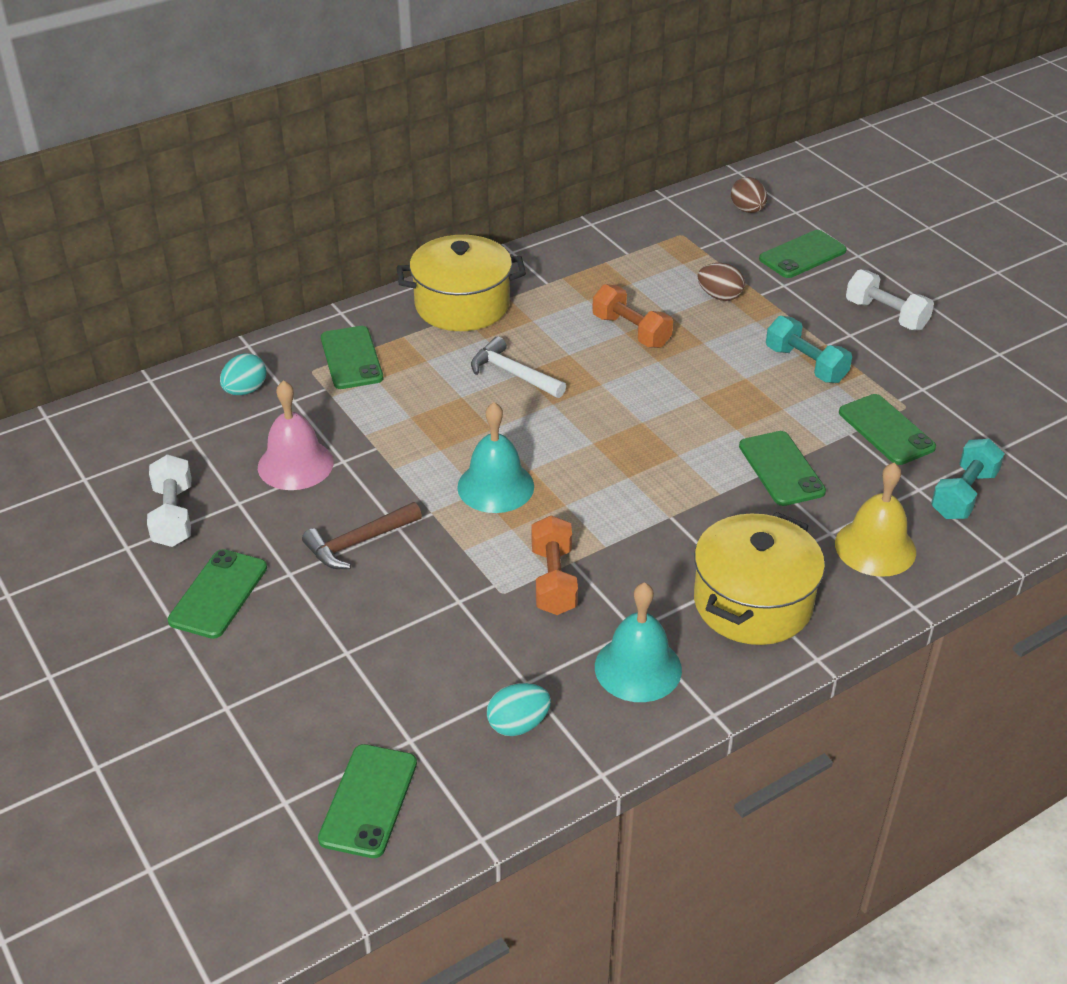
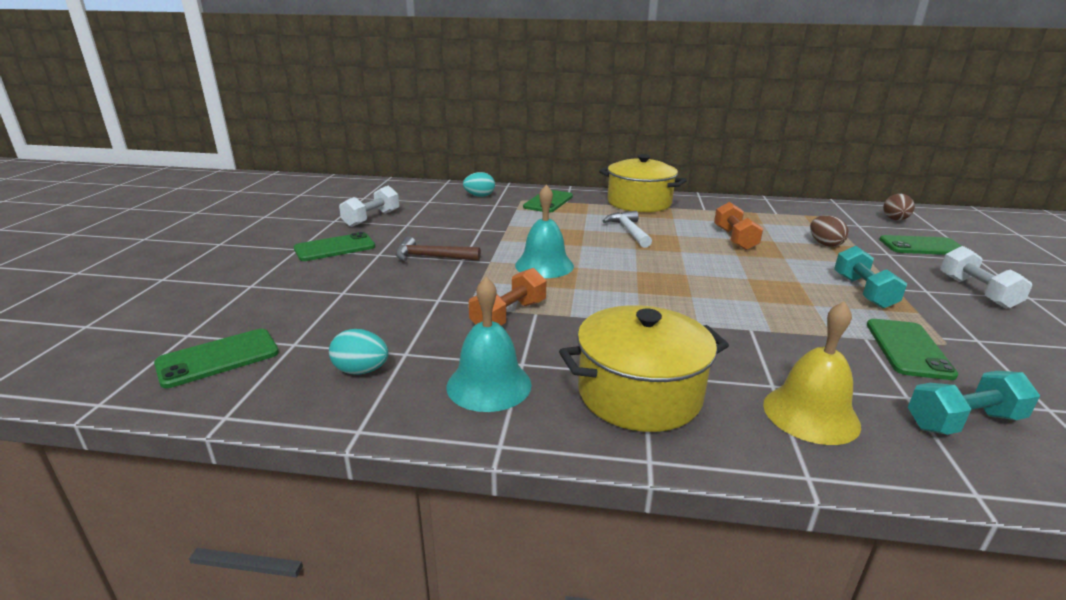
camera: 40 degrees right, 15 degrees down
pink bell [258,380,334,490] -> none
green phone [739,431,826,506] -> none

